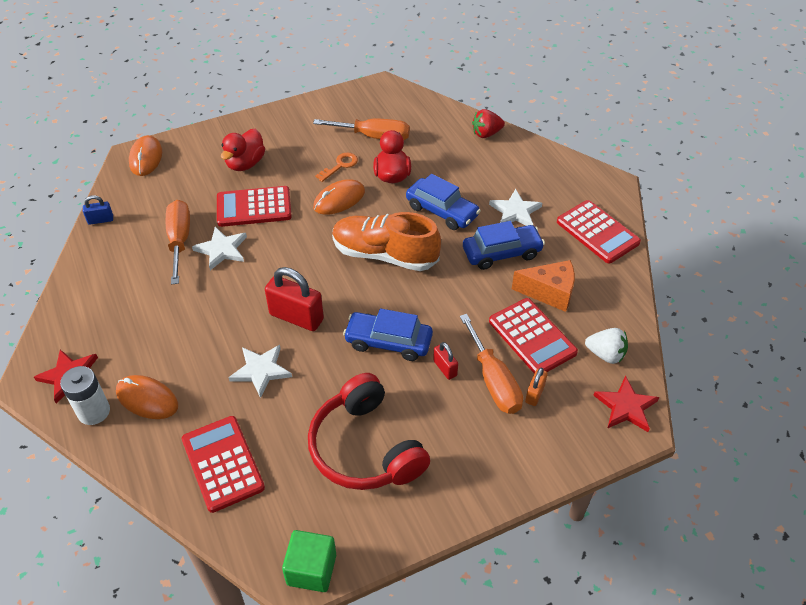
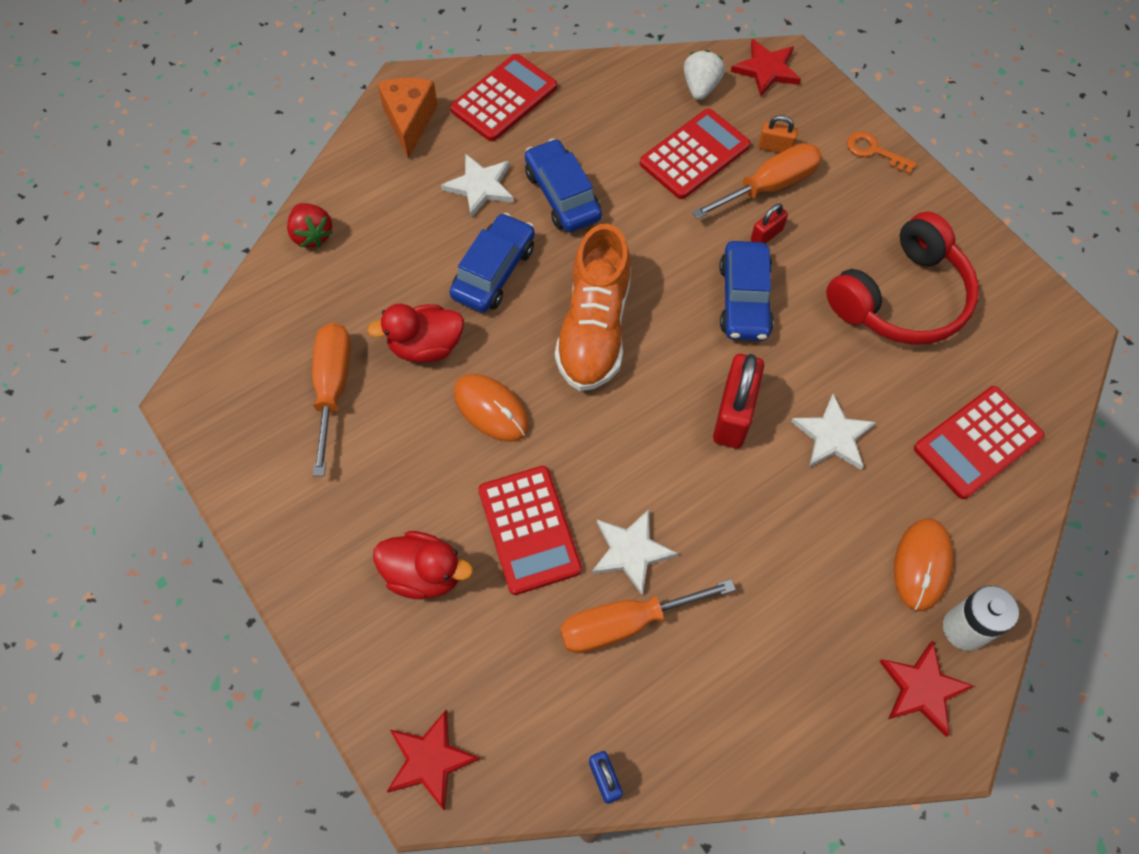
camera: 100 degrees left, 15 degrees up
orange mouse [129,135,162,176] -> red star [387,710,480,811]
green cube [282,530,336,592] -> none
orange key [315,153,358,182] -> orange key moved to [847,131,917,174]
orange cheese [512,260,575,312] -> orange cheese moved to [377,78,438,159]

